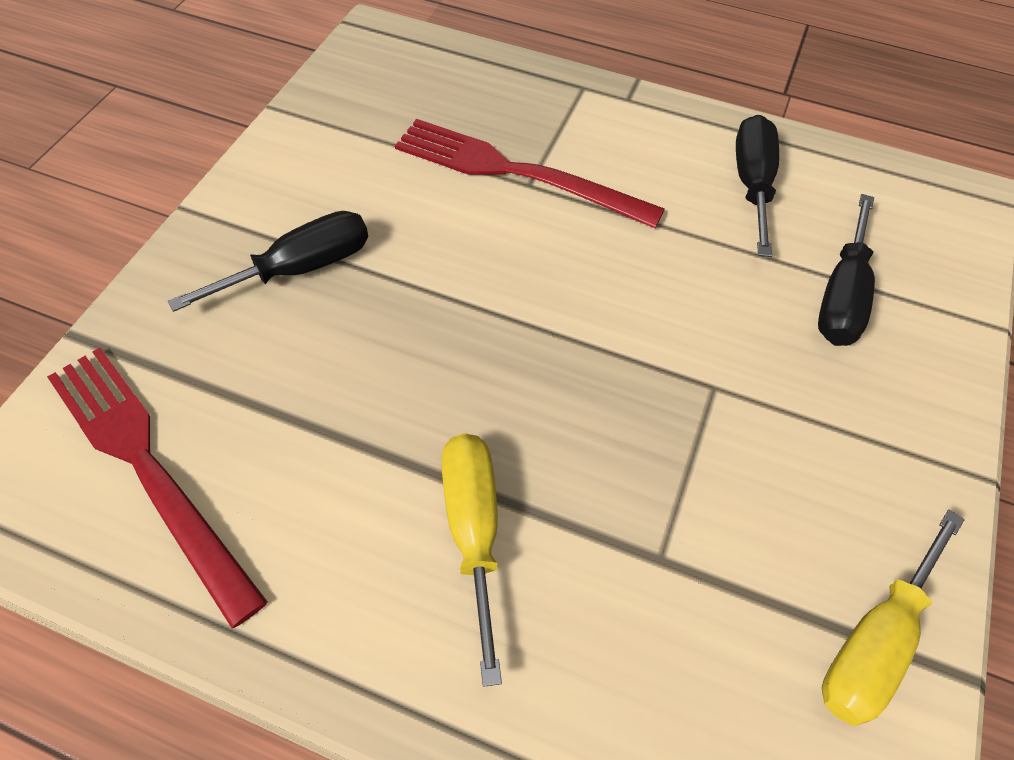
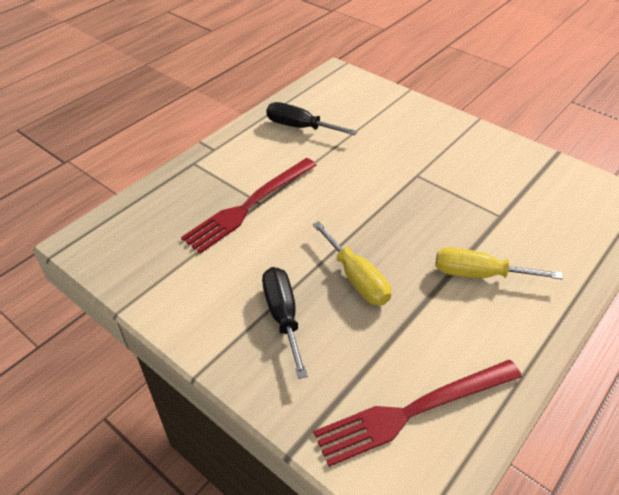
camera: 70 degrees left, 10 degrees down
black screwdriver [818,194,875,346] -> none
yellow screwdriver [822,510,965,726] -> yellow screwdriver moved to [313,221,391,305]

